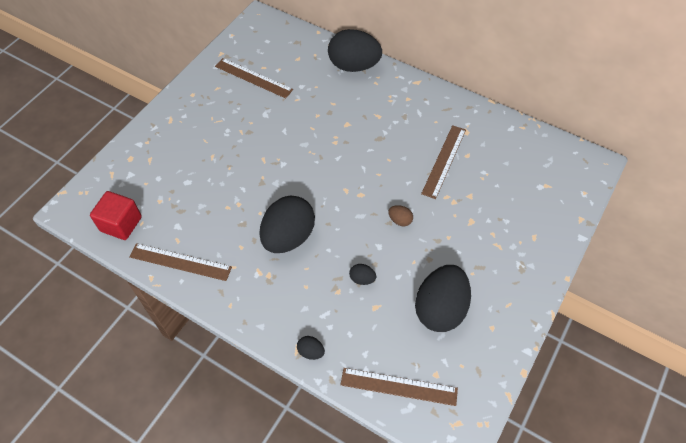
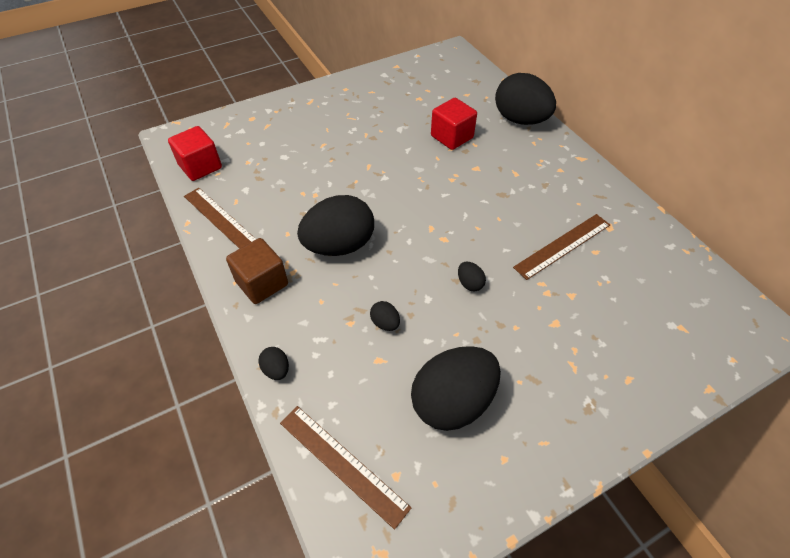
camera: 30 degrees right, 5 degrees down
brown ruler [215,58,293,98] -> none
brown egg [388,205,413,226] -> black egg [458,262,486,291]
none -> brown cube [226,238,288,304]
none -> red cube [431,98,477,150]

